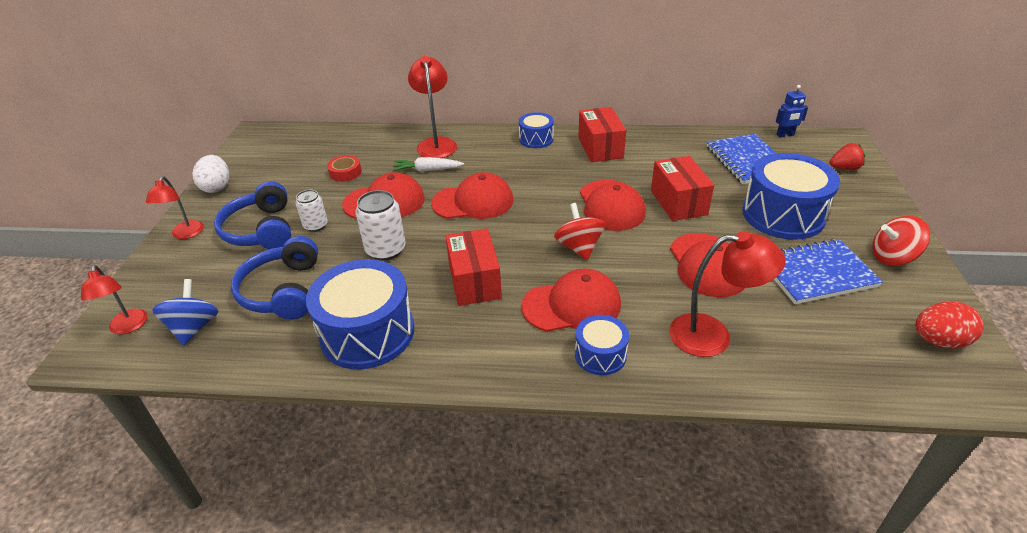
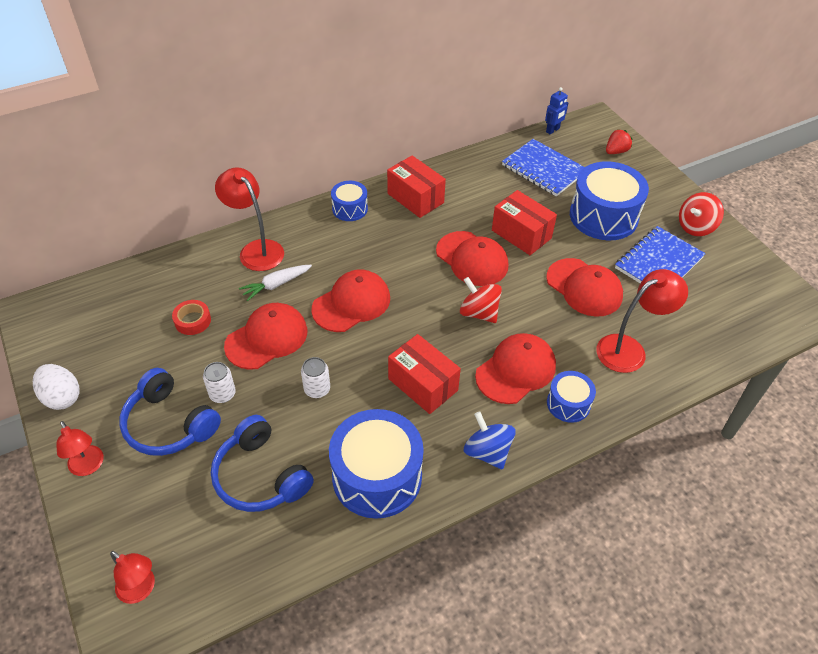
camera: 35 degrees left, 10 degrees up
blue spinning top [152,279,218,346] -> blue spinning top moved to [464,411,516,470]
white can [355,190,406,261] -> white can [301,357,330,398], size x0.64
red egg [915,302,984,349] -> none

